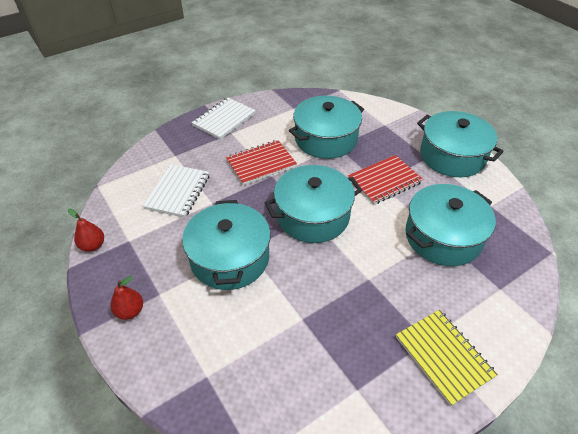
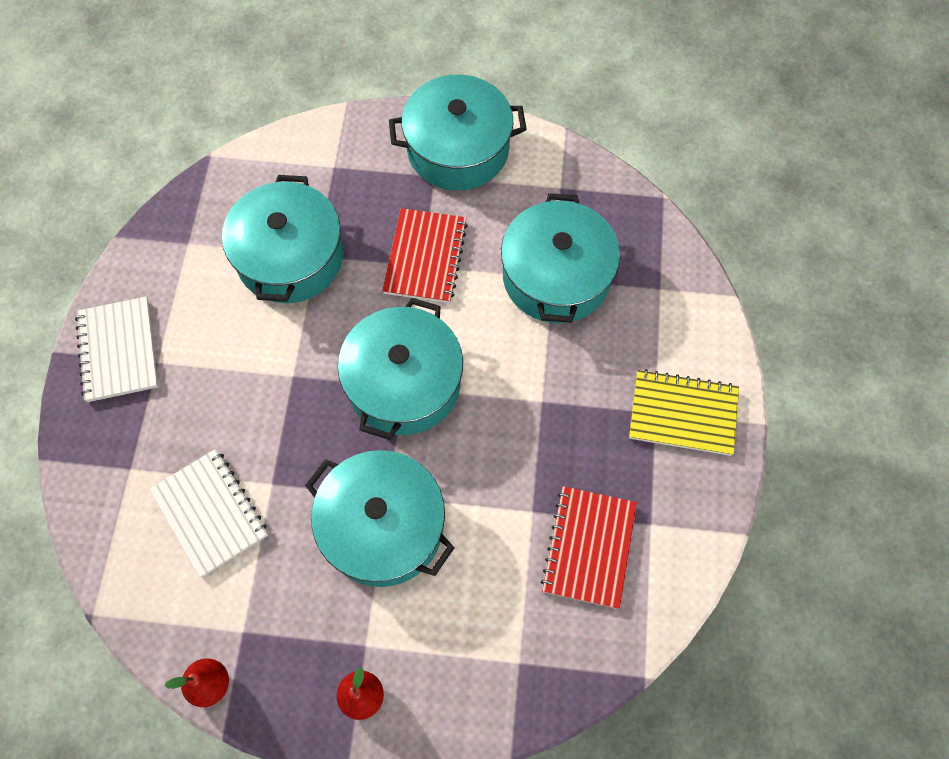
camera: 50 degrees left, 20 degrees up
red notebook [226,140,297,185] -> red notebook moved to [541,486,637,609]

